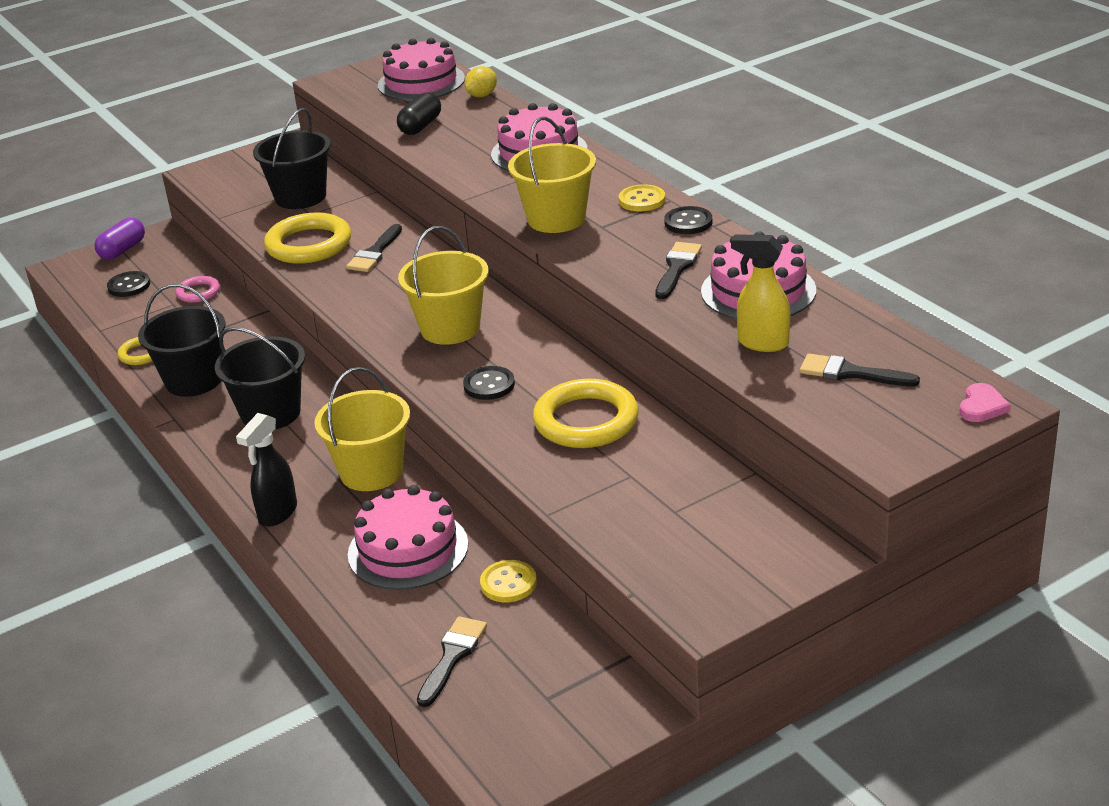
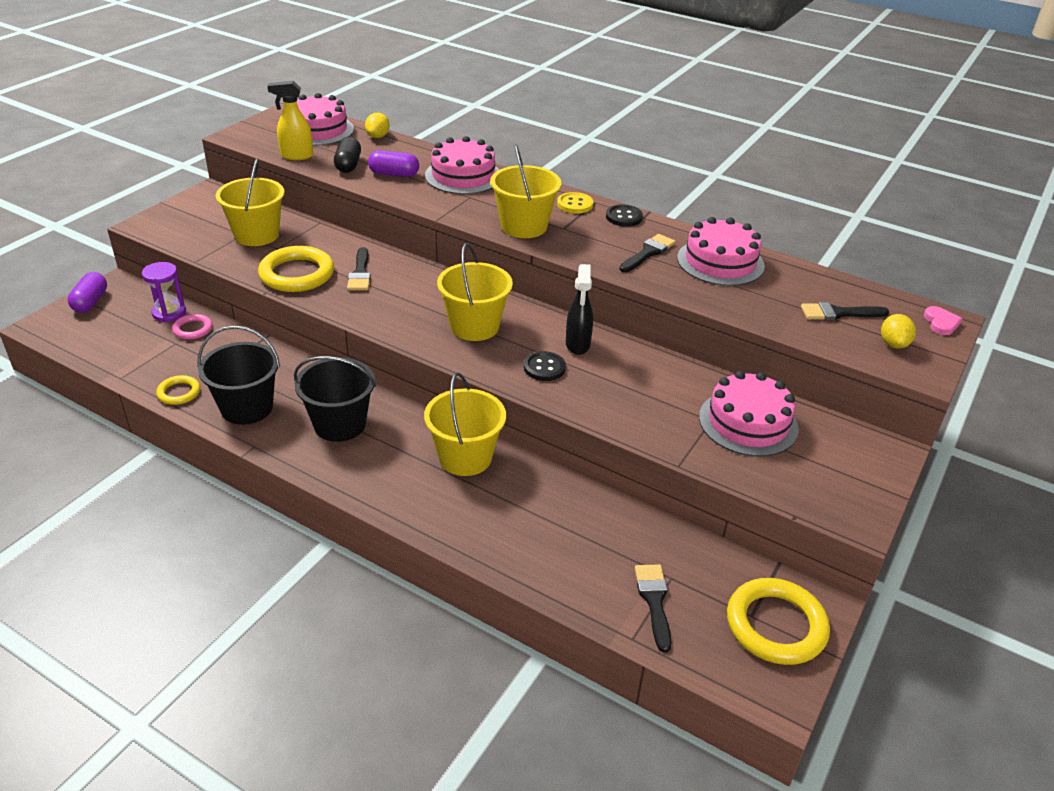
camera: 30 degrees left, 5 degrees up
black button [107,271,150,297] -> none
black spray bottle [236,413,297,527] -> black spray bottle moved to [566,264,593,355]
black bucket [253,108,331,209] -> yellow bucket [216,158,284,246]
pink cake [348,485,468,590] -> pink cake moved to [699,371,799,457]
yellow button [480,560,537,602] -> none
yellow ring [533,379,639,448] -> yellow ring moved to [727,578,830,665]
black brush [655,242,702,299] -> black brush turned 45 degrees clockwise [619,234,675,272]
yellow spray bottle [731,234,790,352] -> yellow spray bottle moved to [267,81,313,160]
none -> purple hourglass [142,262,186,323]
none -> purple capsule [368,150,419,177]
none -> yellow lemon [881,314,916,348]

